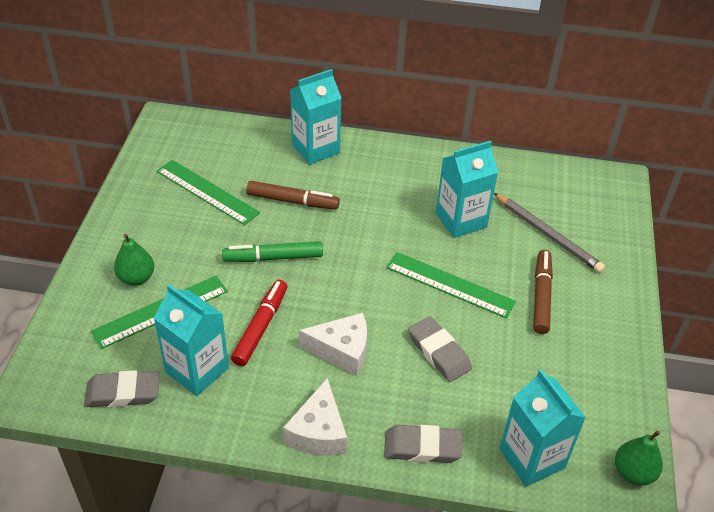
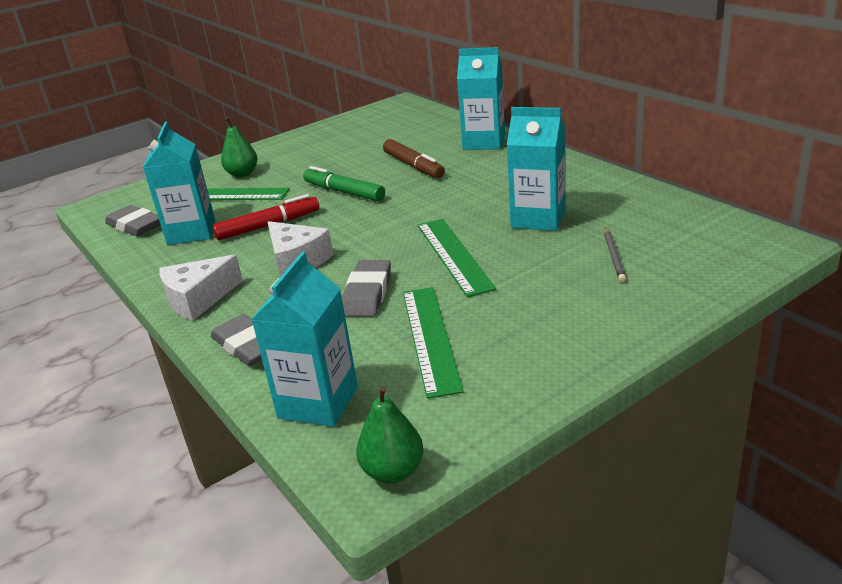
camera: 50 degrees right, 15 degrees down
green ruler [157,160,260,225] -> green ruler moved to [403,287,464,399]
grey pencil [494,193,605,273] -> grey pencil [604,228,626,282], size x0.56
brown marker [533,250,553,334] -> none

